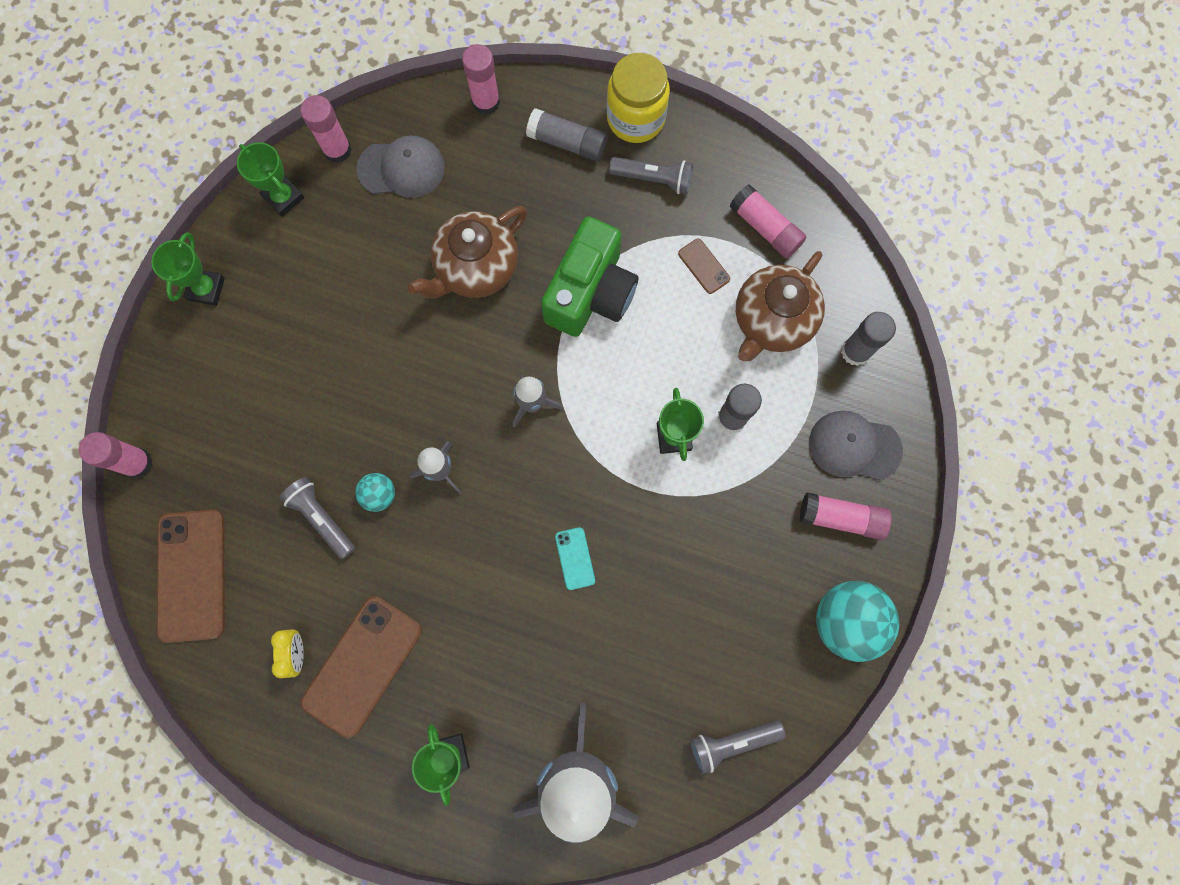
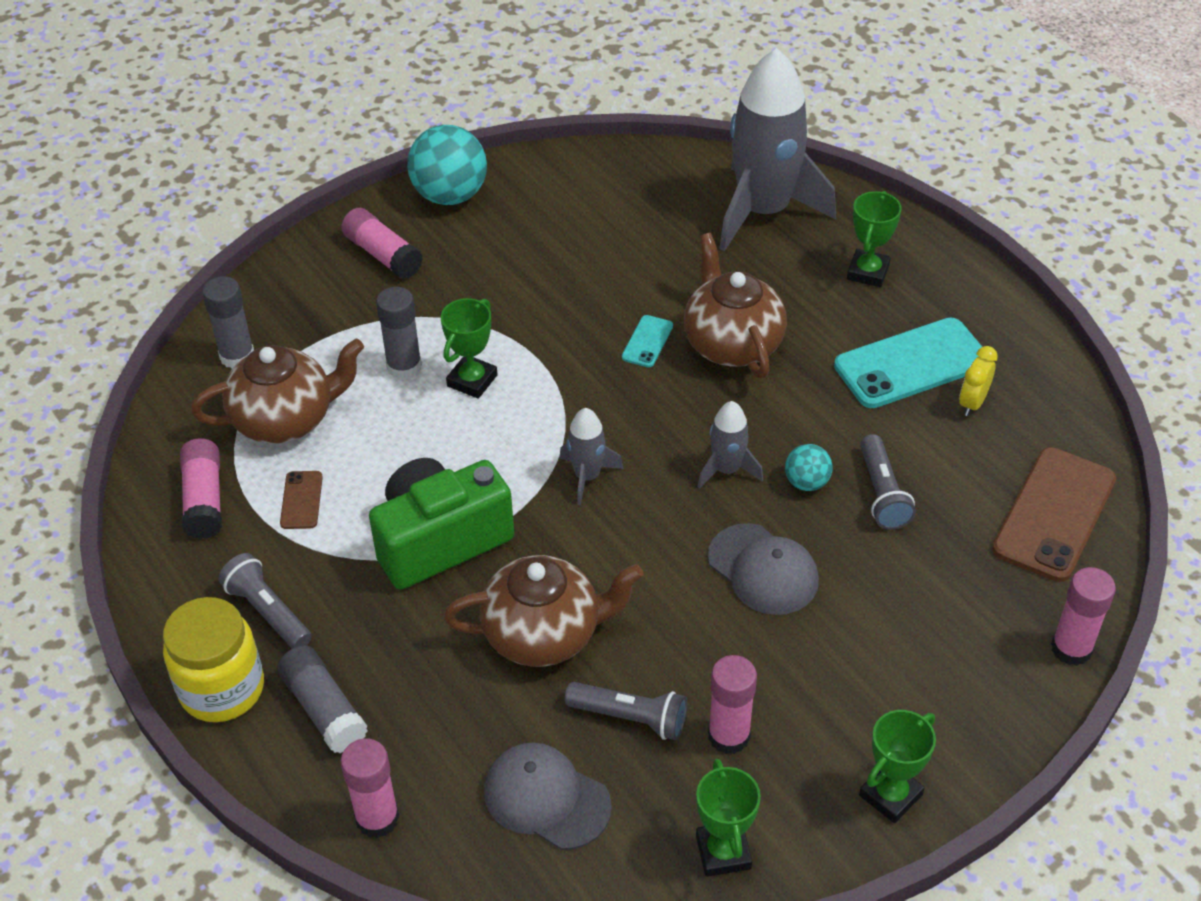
camera: 145 degrees left, 30 degrees down
pink glue stick [300,95,352,163] -> pink glue stick moved to [708,655,757,754]
brown phone [301,596,422,738] -> turquoise phone [834,318,982,408]
grey flashlight [690,720,786,774] -> grey flashlight moved to [565,682,687,740]
grey cap [809,410,903,480] -> grey cap moved to [708,523,819,615]
none -> brown teapot [684,233,787,378]

